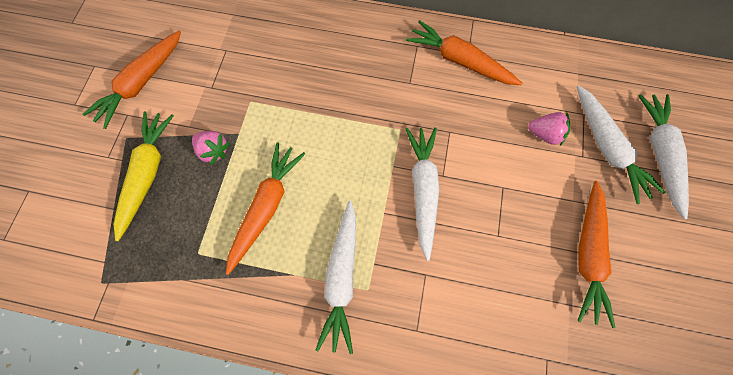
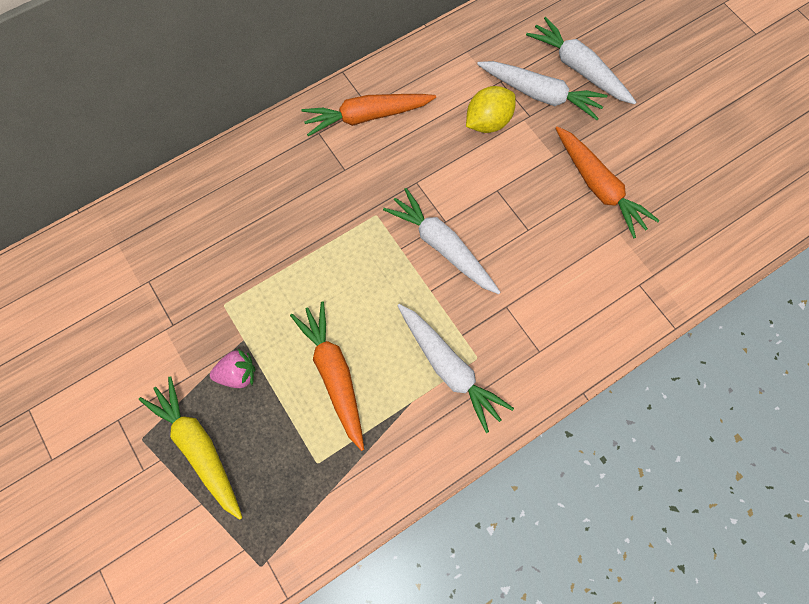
camera: 45 degrees left, 0 degrees up
orange carrot [83,30,181,129] -> none
pink strawberry [528,112,570,146] -> yellow lemon [466,86,516,133]

